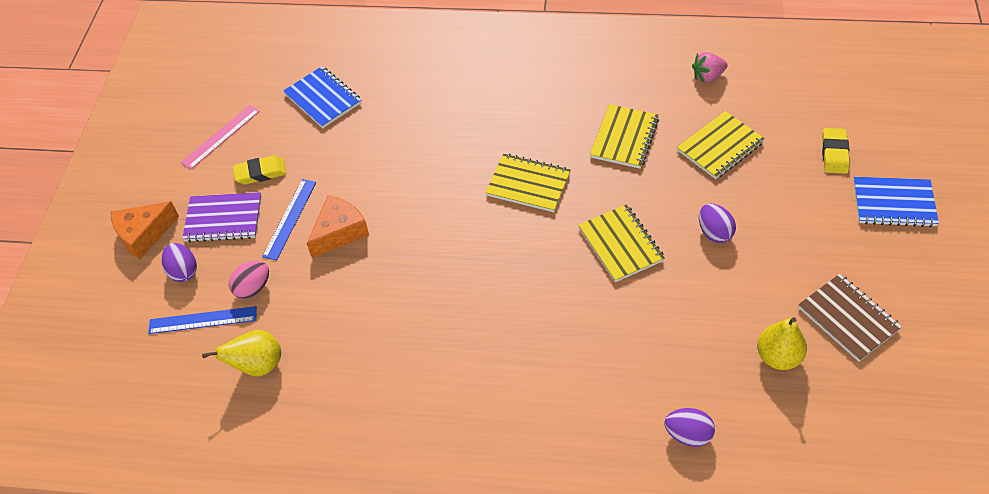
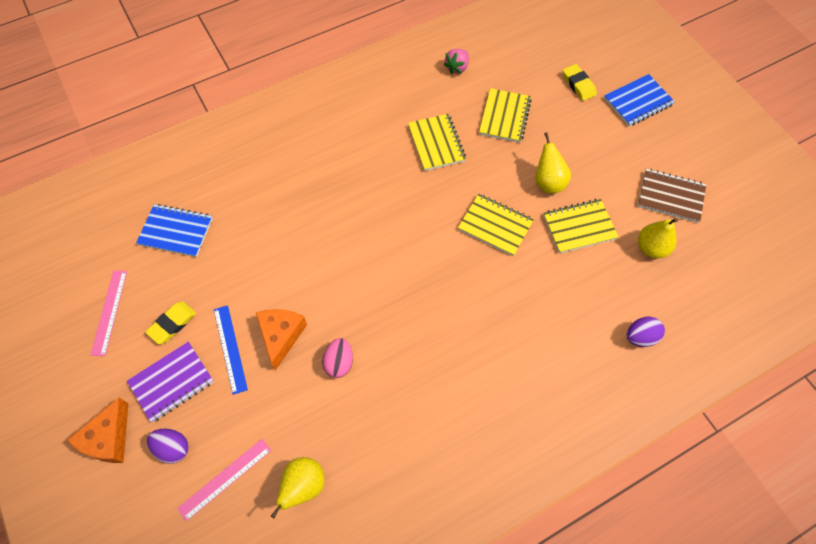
camera: 40 degrees left, 10 degrees up
blue ruler [148,306,257,334] -> pink ruler [177,439,271,521]
pink egg [228,261,269,299] -> pink egg moved to [322,338,353,378]
yellow notebook [485,153,571,212] -> yellow notebook moved to [543,199,619,253]
purple egg [699,204,736,243] -> yellow pear [535,132,571,193]

